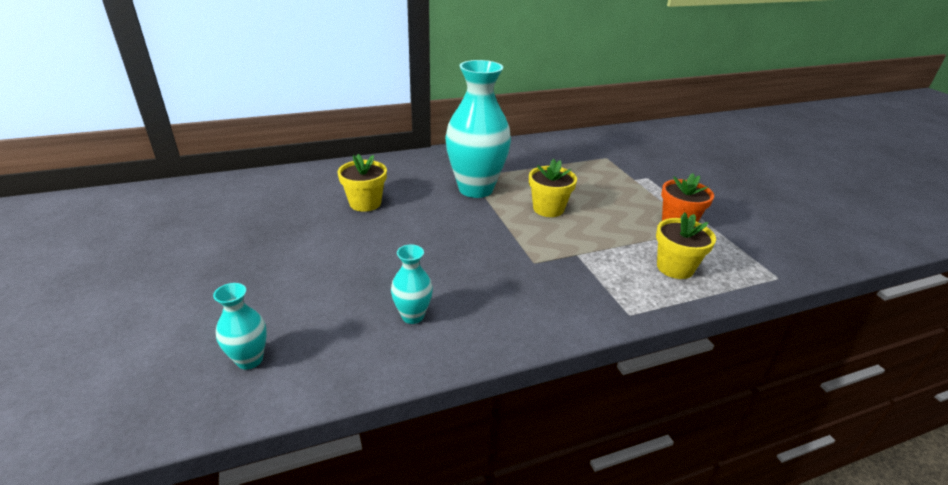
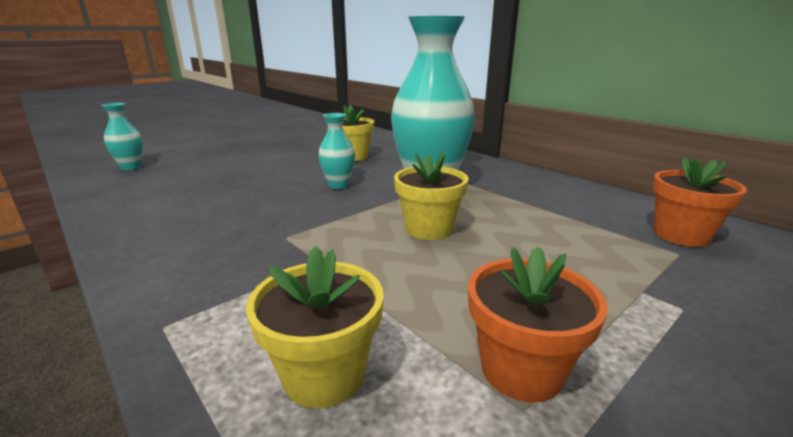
camera: 70 degrees right, 10 degrees down
turquoise vase [391,244,433,324] -> turquoise vase moved to [318,113,355,189]
none -> orange flower pot [653,155,747,247]

